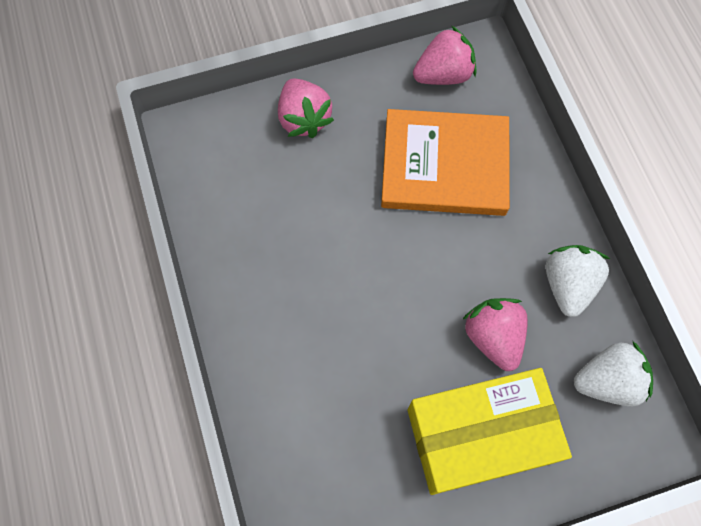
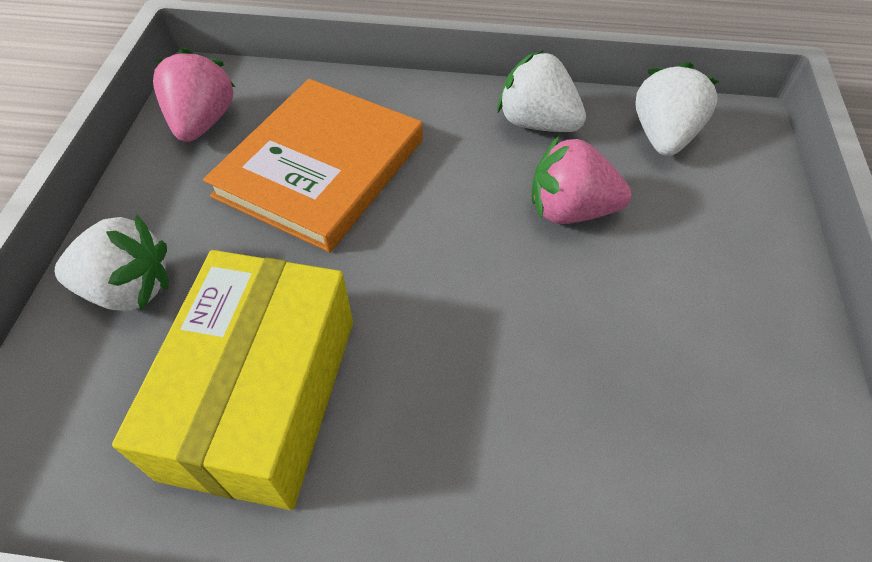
camera: 65 degrees left, 15 degrees down
pink strawberry [278,78,334,138] -> white strawberry [55,215,169,311]
yellow box [408,368,572,495] -> yellow box moved to [112,250,353,510]

